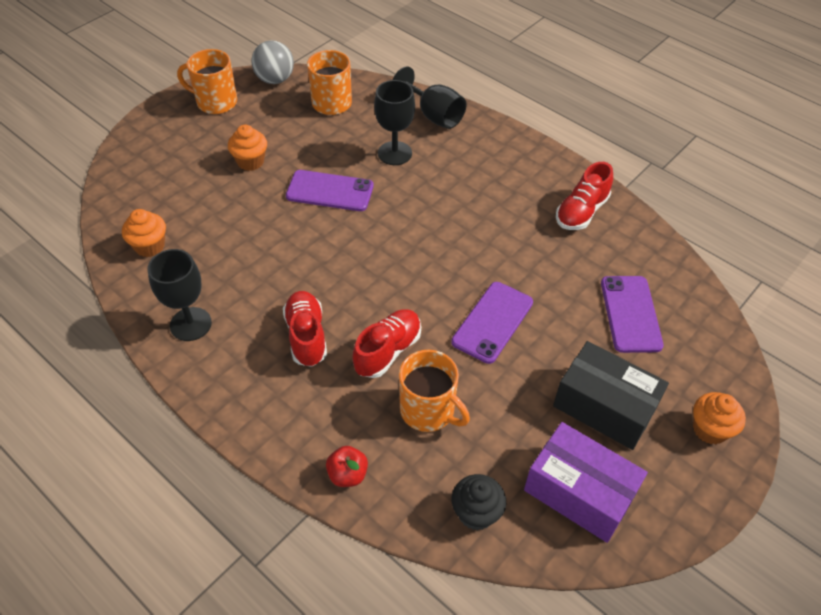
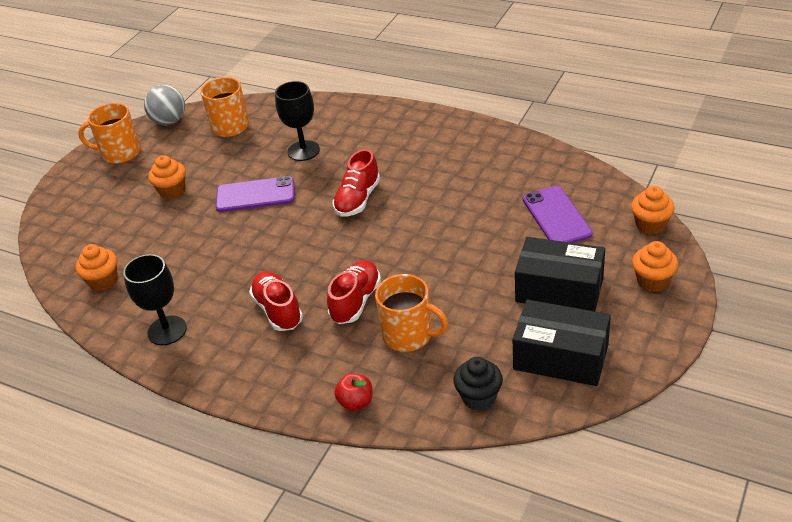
camera: 10 degrees left, 10 degrees down
black goblet [393,66,467,129] -> none
purple phone [451,282,533,364] -> none
purple box [524,422,648,543] -> black box [513,300,611,386]
red shoe [556,162,613,230] -> red shoe moved to [332,149,380,217]
none -> orange cupcake [631,186,675,235]

